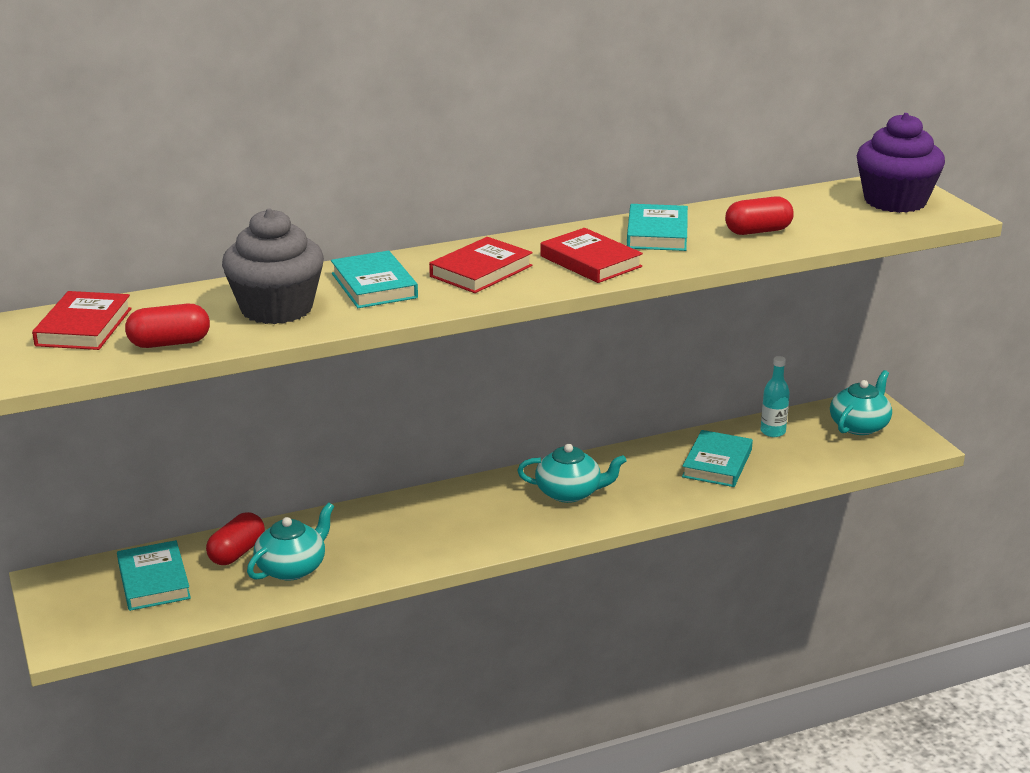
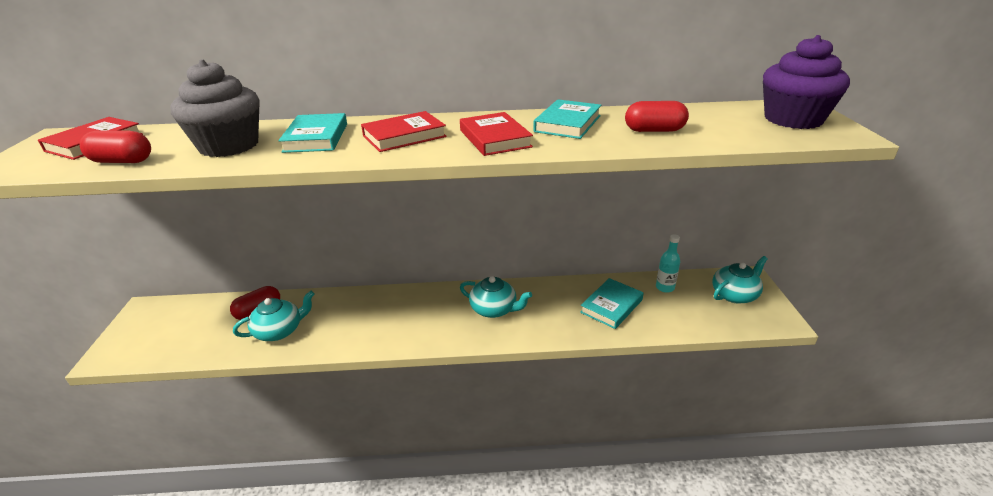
camera: 20 degrees right, 5 degrees up
turquoise book [117,540,191,611] -> none

